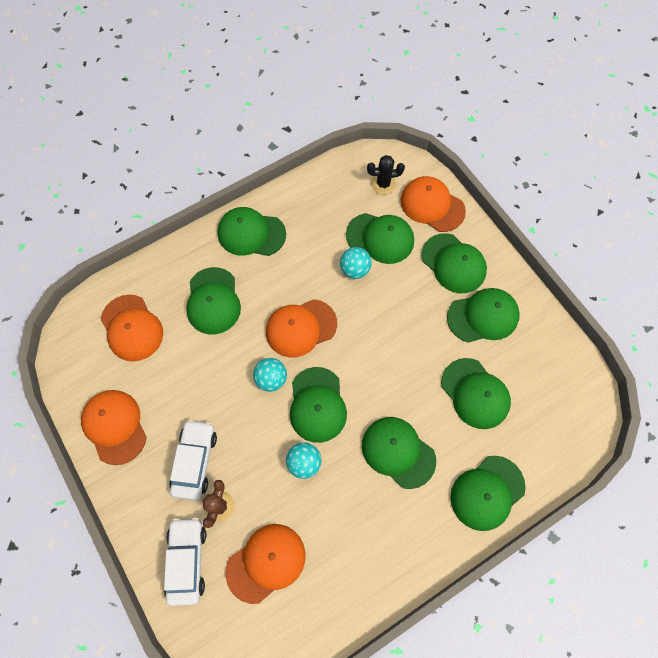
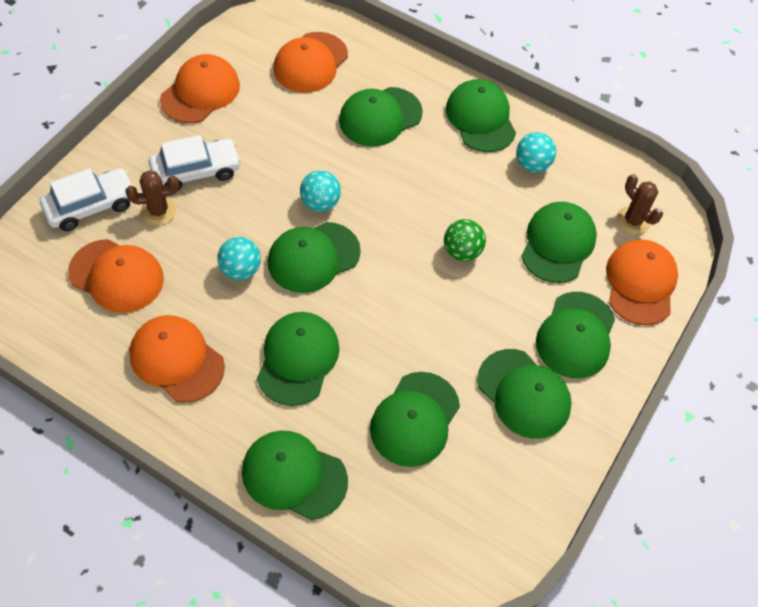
camera: 60 degrees right, 10 degrees down
orange cap [266,299,337,358] -> orange cap moved to [129,315,225,403]
turquoise ball [340,247,372,279] -> turquoise ball moved to [516,132,556,172]
green cap [346,213,414,264] -> green cap turned 150 degrees counterclockwise [521,202,597,283]
black cactus [367,155,405,195] -> brown cactus [616,174,663,235]
none -> green ball [444,219,486,261]

